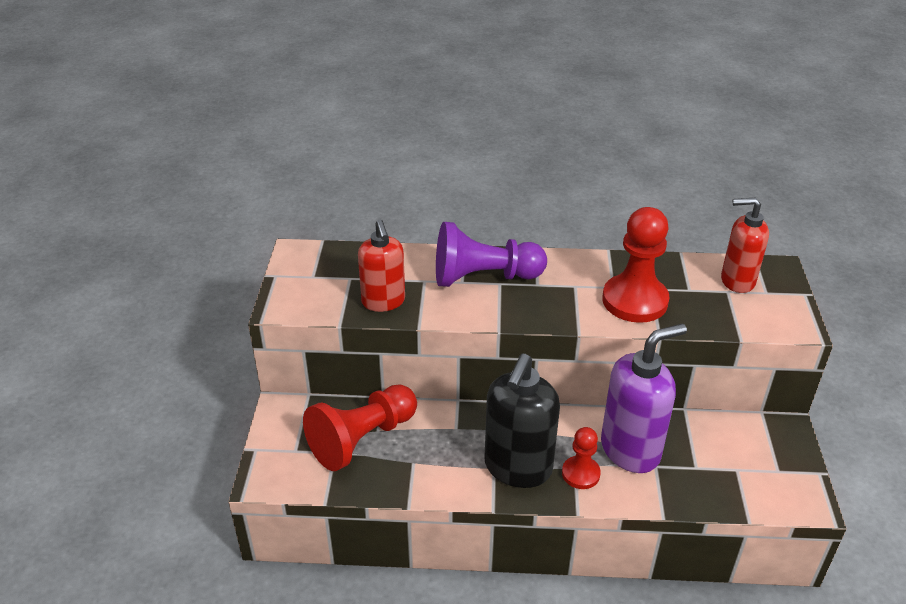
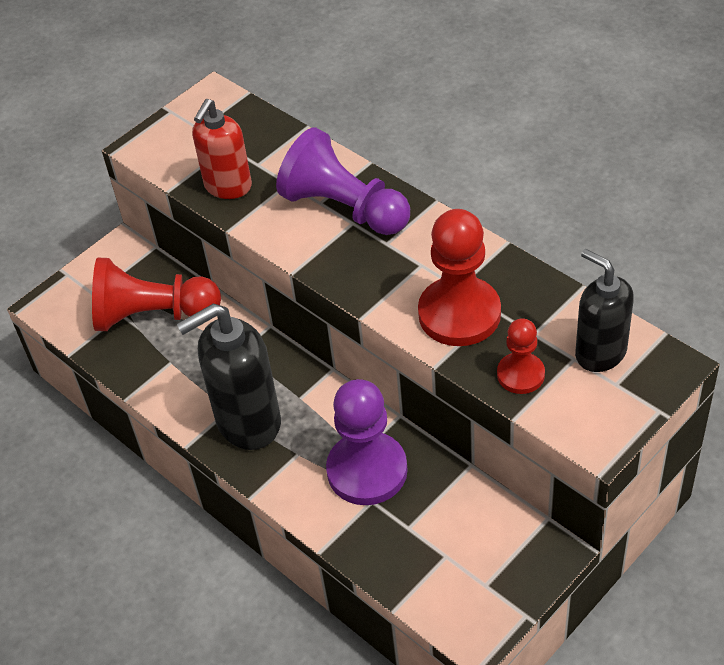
camera: 45 degrees right, 10 degrees up
red pawn [562,427,601,489] -> red pawn moved to [497,318,545,394]
purple soap dispenser [601,324,687,473] -> purple pawn [326,379,408,505]
red soap dispenser [721,198,769,293] -> black soap dispenser [575,249,634,372]

